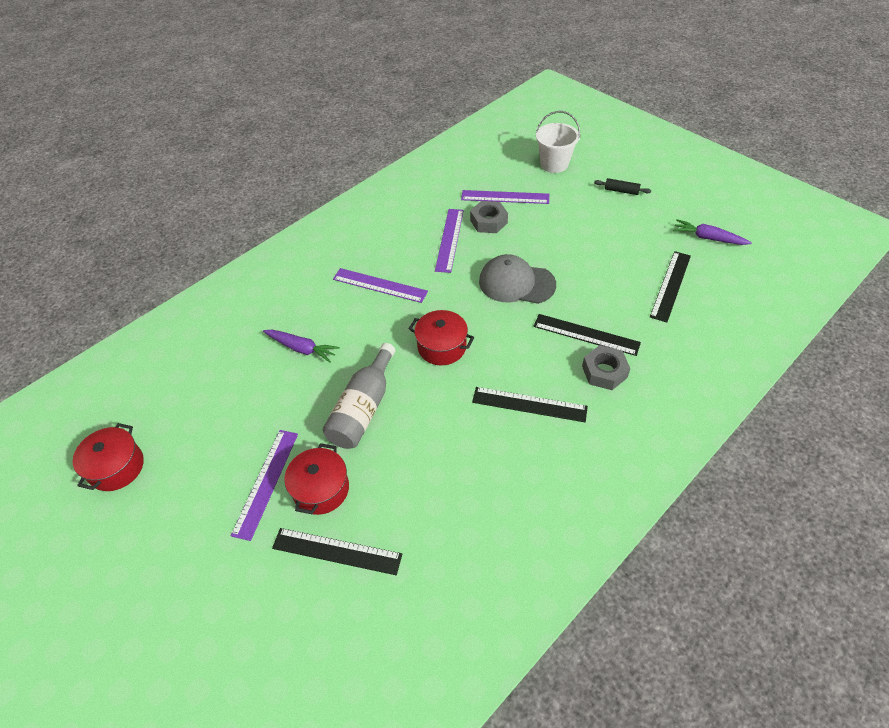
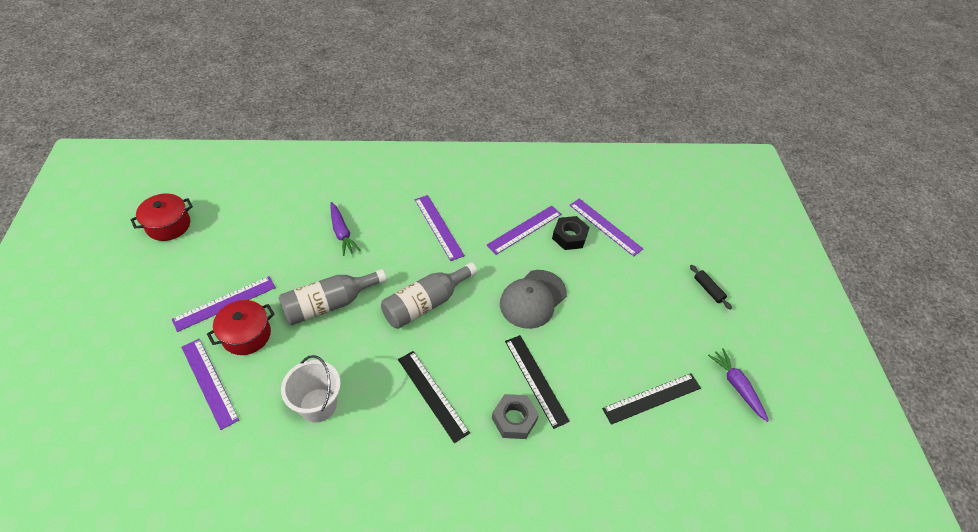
camera: 35 degrees right, 0 degrees up
black ruler [272,528,402,575] -> purple ruler [181,339,239,430]
red pot [408,310,475,365] -> grey bottle [381,262,478,329]
grey nut [470,201,508,233] -> black nut [552,216,589,250]
grey cap [479,254,556,304] -> grey cap turned 105 degrees counterclockwise [500,270,567,329]
white bucket [536,111,581,173] -> white bucket moved to [281,355,341,423]

